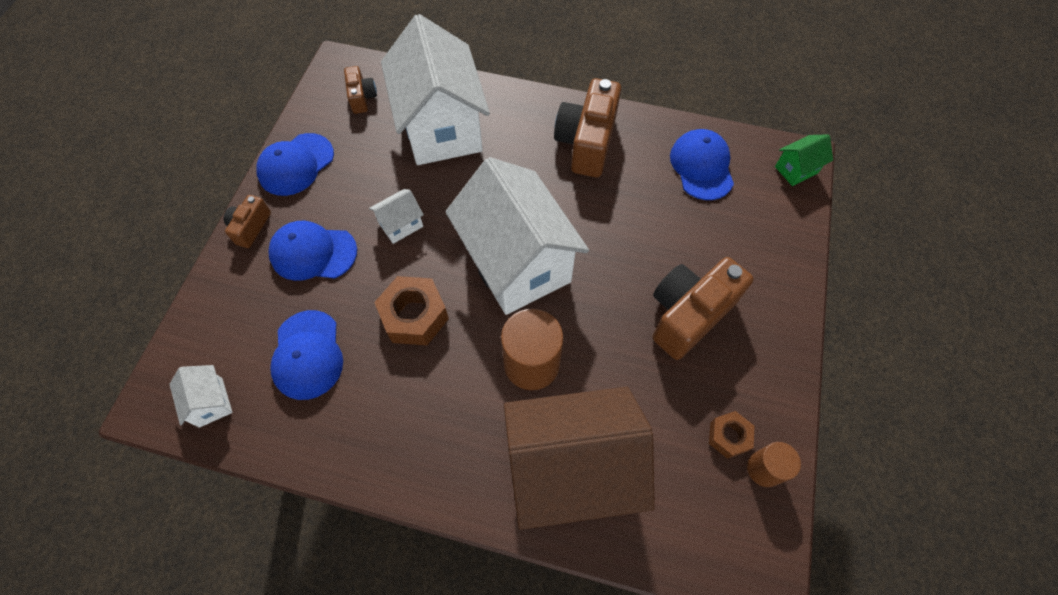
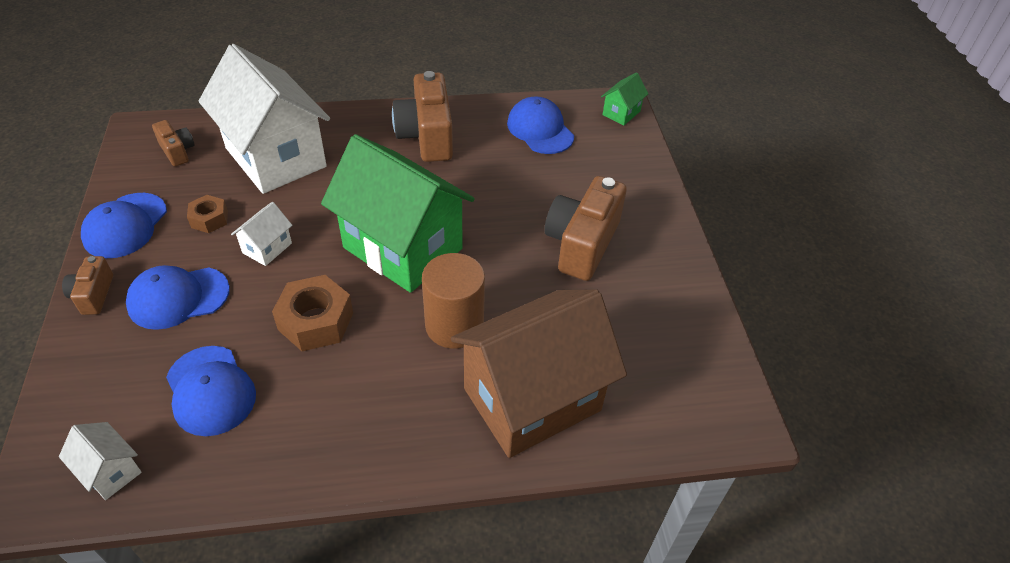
camera: 25 degrees left, 15 degrees down
white house [445,157,589,315] -> green house [321,134,475,293]
brown nut [709,411,755,459] -> brown nut moved to [187,195,228,233]
brown cylinder [747,442,801,487] -> none

